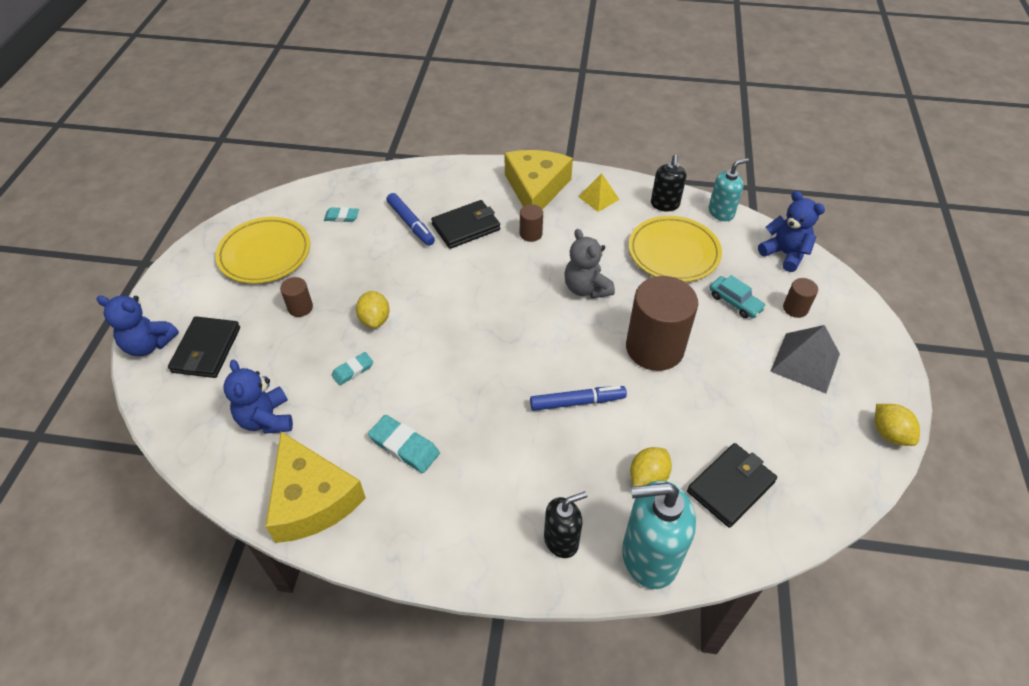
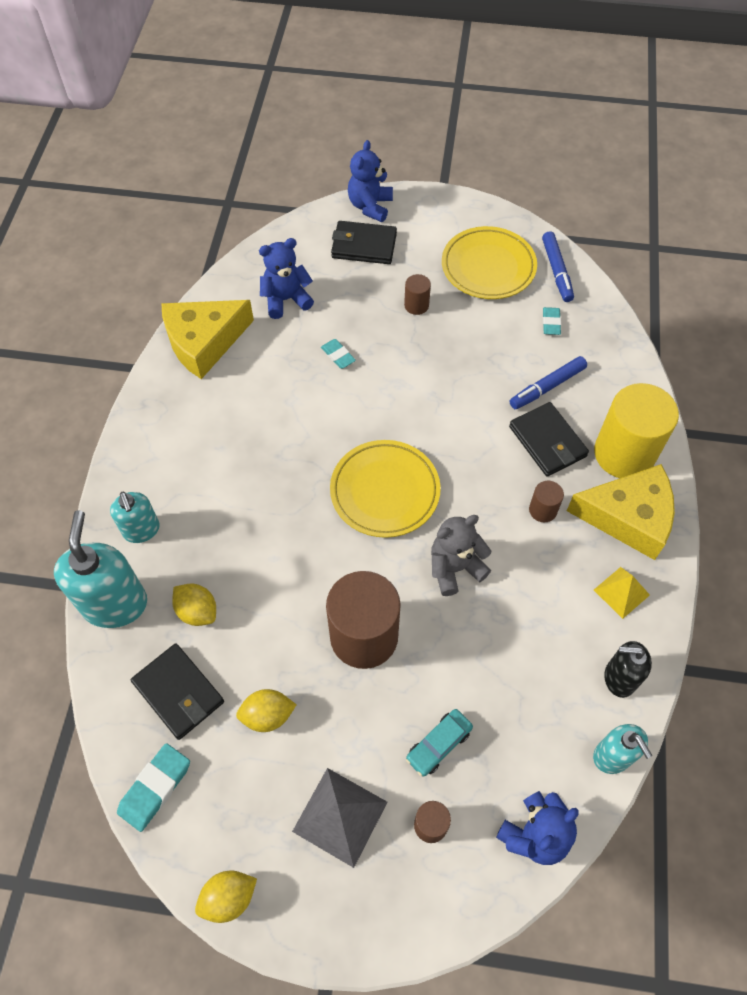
camera: 90 degrees right, 10 degrees up
yellow lemon [356,291,390,328] -> yellow lemon moved to [236,689,296,732]
turquoise eraser [368,415,440,473] -> turquoise eraser moved to [117,743,190,832]
blue marker [530,386,627,411] -> blue marker moved to [542,231,574,302]
black soap dispenser [544,491,588,558] -> turquoise soap dispenser [110,492,160,543]
yellow plate [629,216,722,282] -> yellow plate moved to [330,440,441,538]
none -> yellow cylinder [594,383,679,478]

